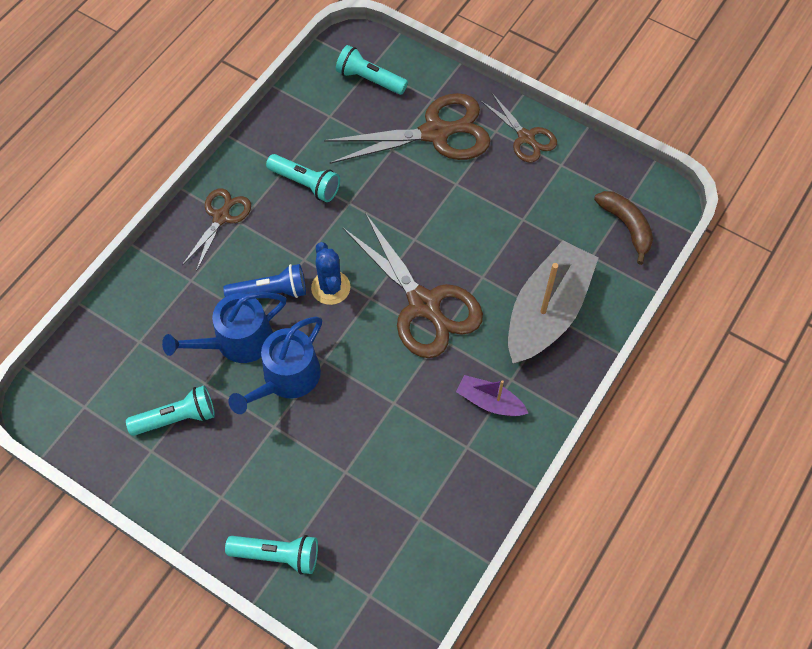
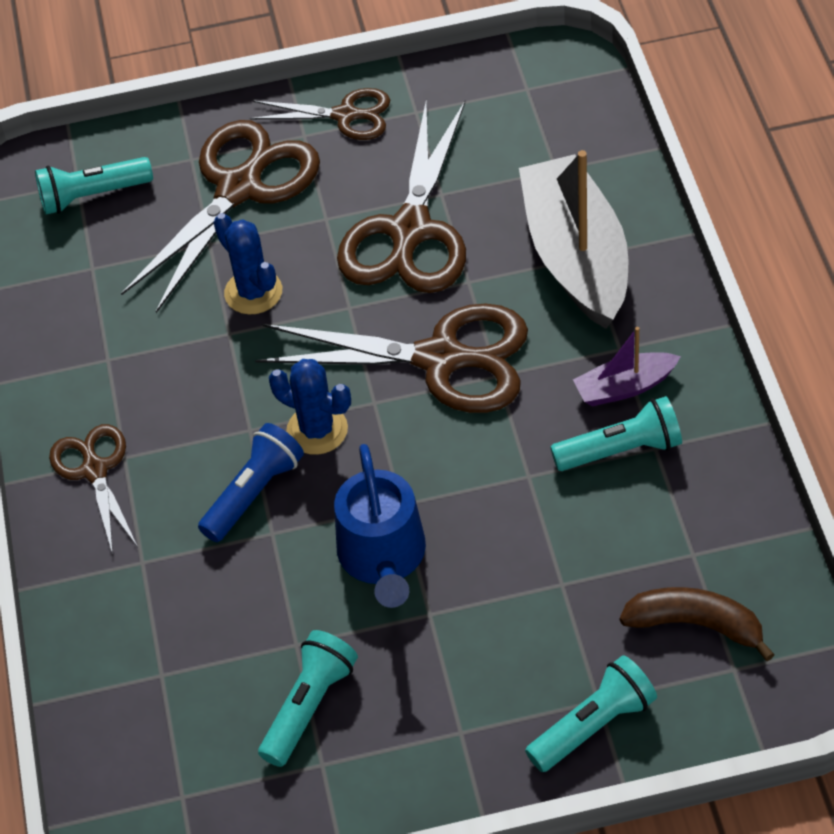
camera: 40 degrees left, 10 degrees down
blue watering can [162,292,287,363] -> none
turquoise flashlight [266,154,340,202] -> turquoise flashlight moved to [550,396,682,471]
brown banana [594,191,653,265] -> brown banana moved to [620,587,775,661]
none -> blue cactus [214,213,282,315]
none -> brown scissors [337,100,466,293]

